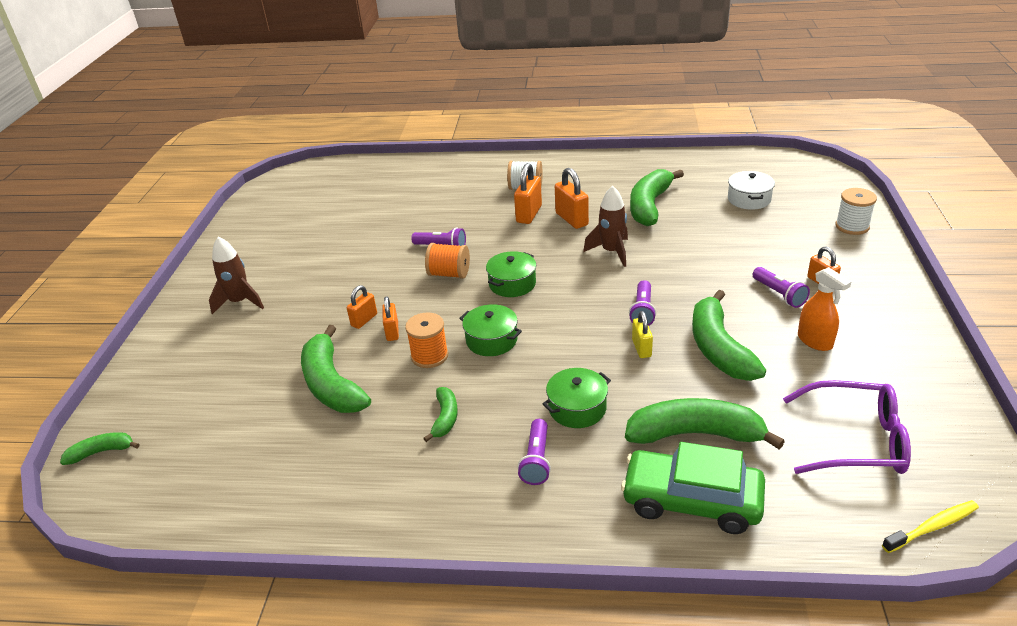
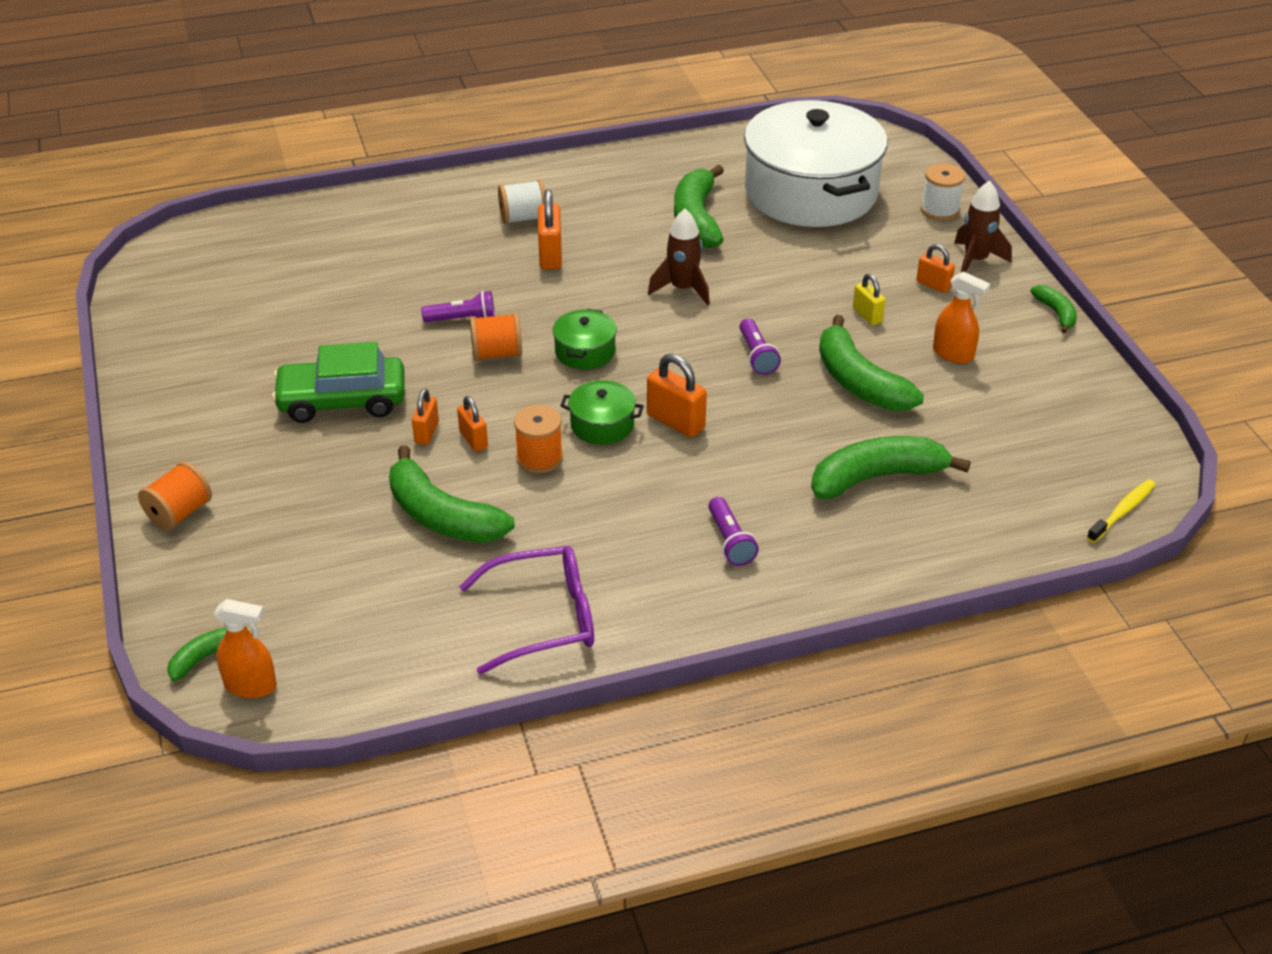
camera: 25 degrees left, 5 degrees up
brown rocket [209,237,264,314] -> brown rocket moved to [954,181,1012,272]
green banana [423,387,458,442] -> green banana moved to [1030,285,1077,333]
green pot [542,368,611,428] -> none
orange padlock [555,168,589,229] -> orange padlock moved to [647,354,707,437]
green car [621,442,765,534] -> green car moved to [272,342,405,423]
yellow padlock [632,311,653,358] -> yellow padlock moved to [853,274,885,325]
white pot [728,171,775,210] -> white pot [744,100,888,227], size x2.49
purple flashlight [753,267,810,308] -> none
purple glasses [783,380,911,474] -> purple glasses moved to [459,546,594,674]
none -> orange spool [138,461,212,530]
none -> orange spray bottle [214,599,277,698]

